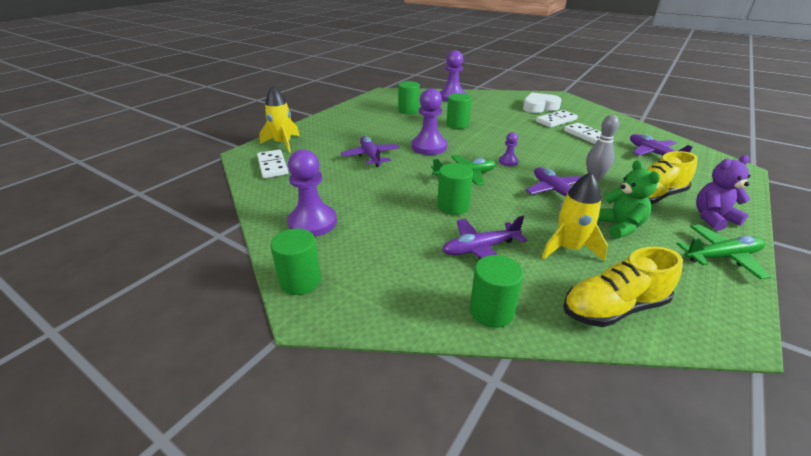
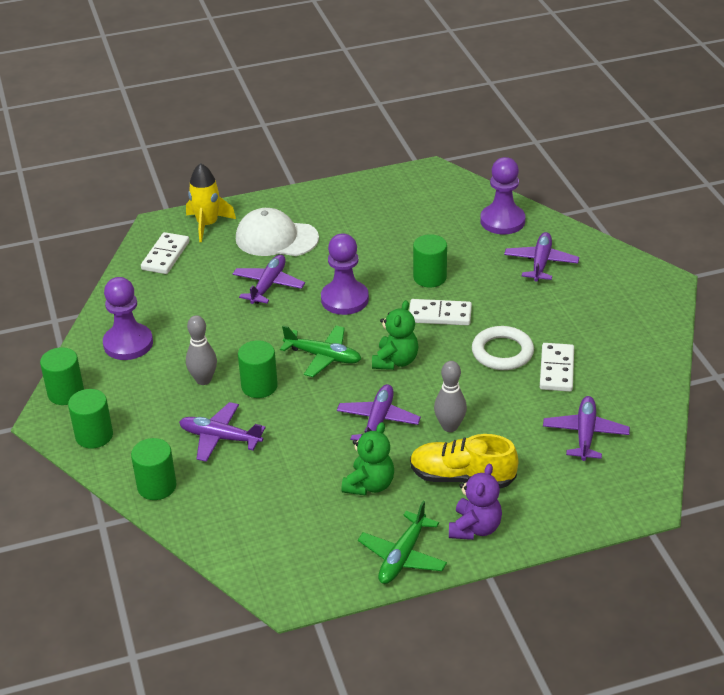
camera: 40 degrees right, 5 degrees up
green cylinder [398,81,420,114] -> green cylinder moved to [68,389,113,449]
purple pawn [499,132,518,166] -> green teddy bear [372,300,418,370]
white heart [523,93,561,113] -> none
white domino [536,110,578,127] -> white domino moved to [409,299,472,325]
yellow rocket [542,172,608,261] -> none
yellow shoe [563,247,683,327] -> none
green plane [677,224,771,280] -> green plane turned 90 degrees clockwise [358,501,447,584]
purple teddy bear [696,155,751,231] -> purple teddy bear turned 90 degrees clockwise [449,464,502,540]
none -> grey bowling pin [186,315,217,385]
none -> white cap [236,208,319,256]
none -> white ring [472,326,534,370]
none -> purple plane [504,232,579,282]

